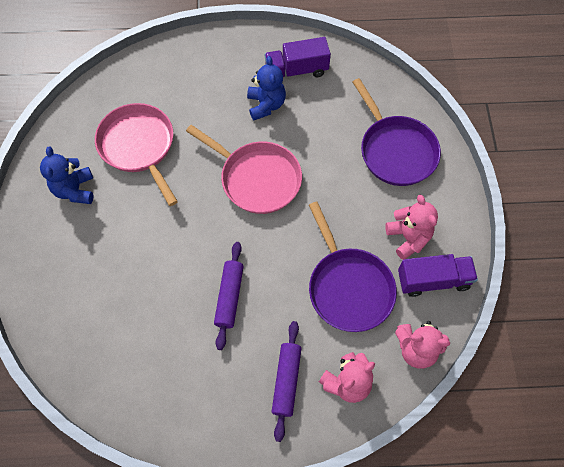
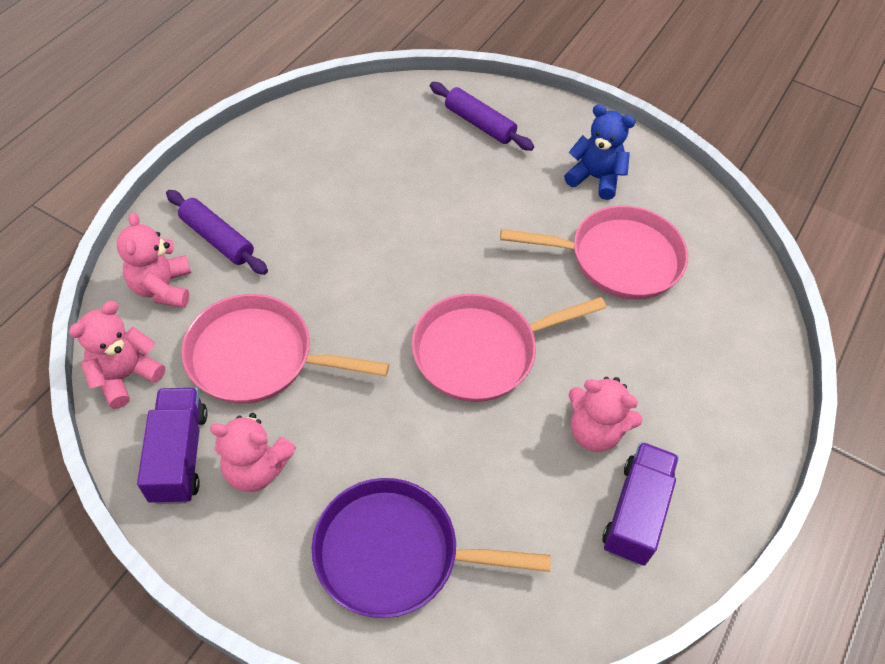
camera: 120 degrees right, 10 degrees down
purple rolling pin [214,242,244,350] -> purple rolling pin moved to [430,82,534,151]
blue teddy bear [247,56,286,120] -> pink teddy bear [569,377,643,452]
purple pan [309,202,397,332] -> pink pan [181,294,389,404]
purple truck [398,254,478,297] -> purple truck turned 150 degrees clockwise [137,388,207,504]

